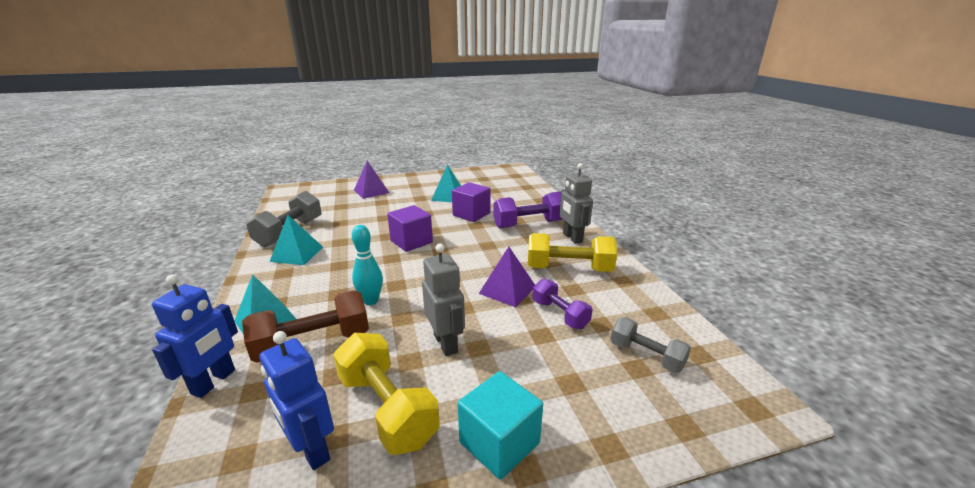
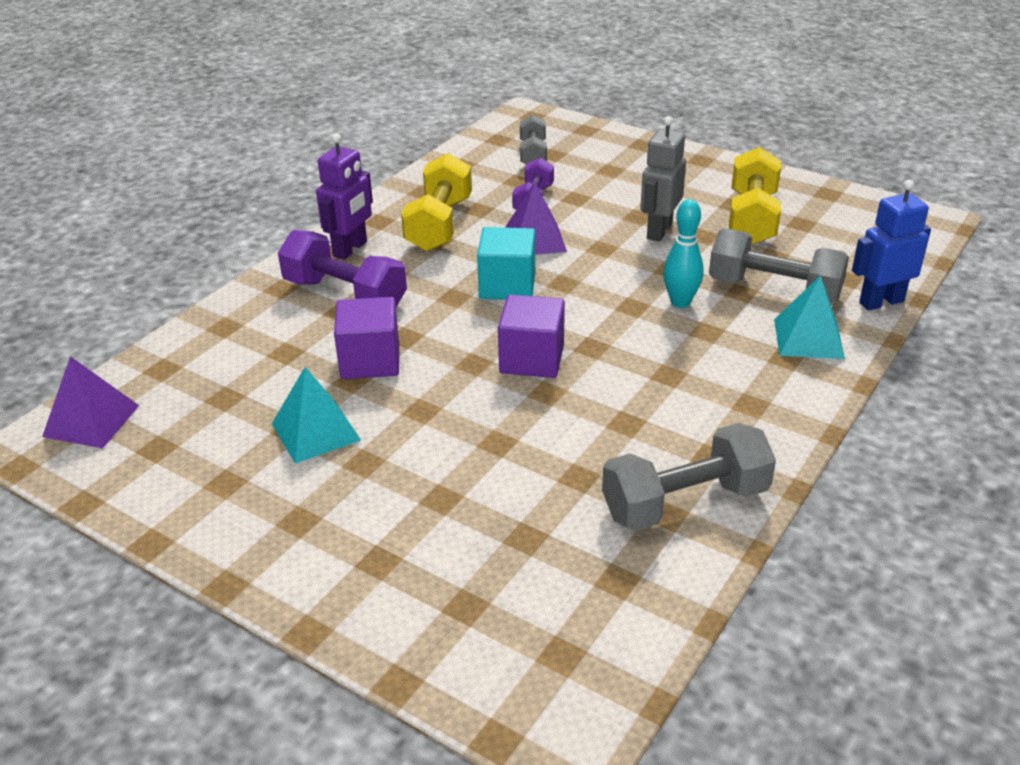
camera: 130 degrees left, 10 degrees up
brown dumbbell [242,290,369,363] -> grey dumbbell [709,228,849,303]
blue robot [260,331,334,470] -> none
turquoise pyramid [270,215,323,265] -> none
purple pyramid [354,160,389,199] -> purple pyramid moved to [42,356,139,448]
turquoise cube [458,371,543,480] -> turquoise cube moved to [477,227,535,300]
yellow dumbbell [528,233,617,272] -> yellow dumbbell turned 45 degrees clockwise [401,153,472,252]
grey robot [560,163,593,244] -> purple robot [316,134,373,260]

